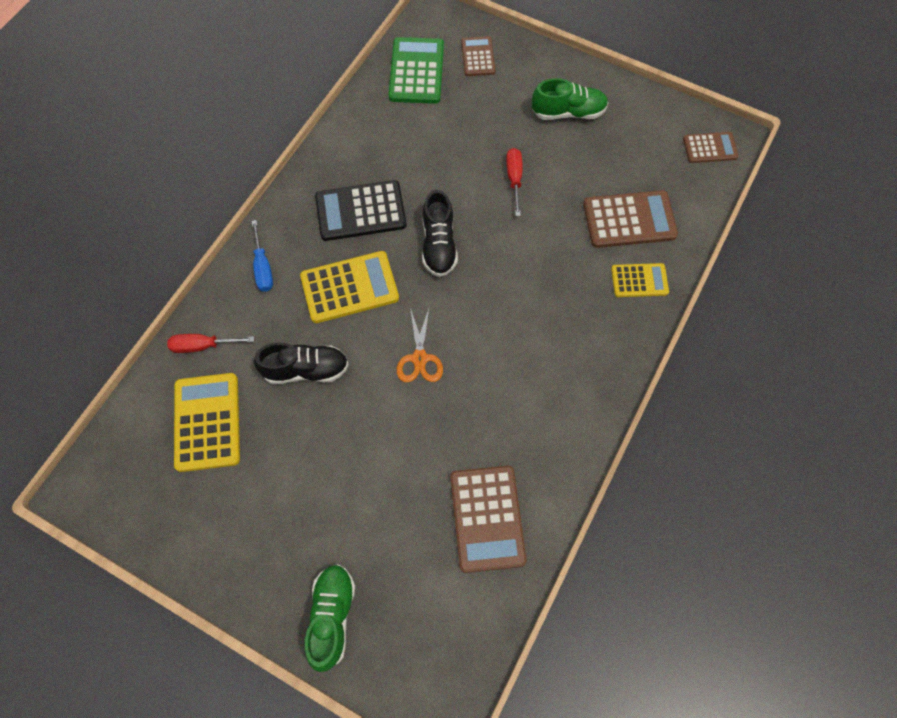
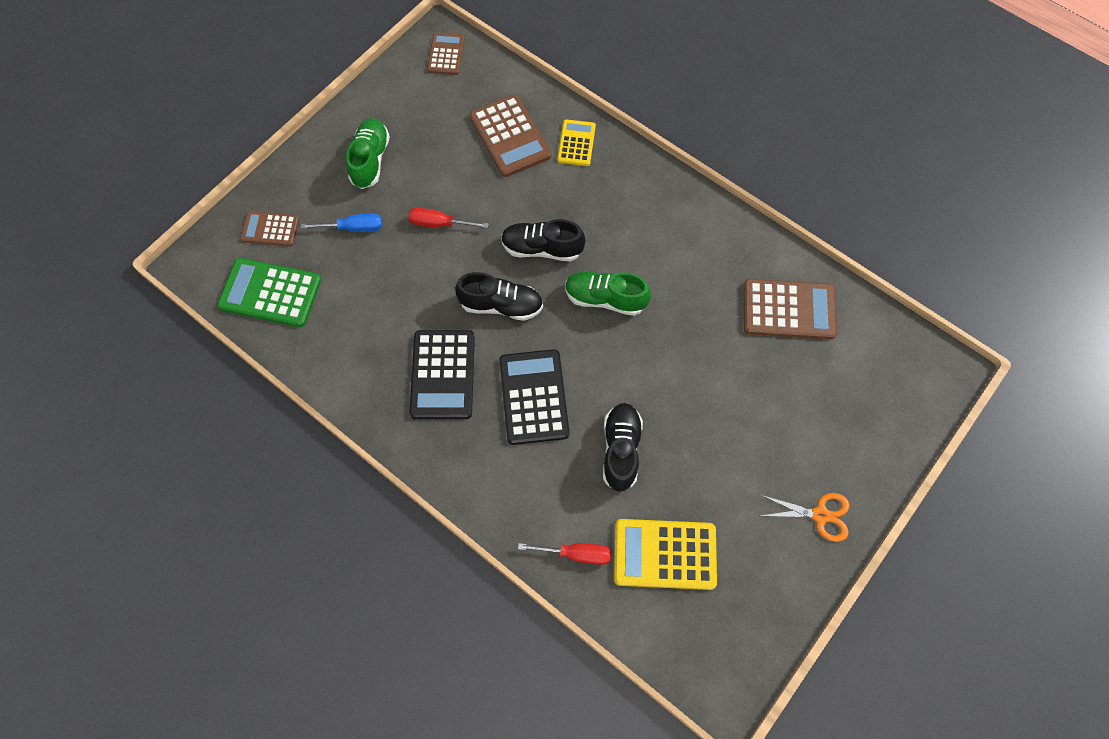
camera: 80 degrees left, 0 degrees up
red screwdriver [167,334,254,353] -> red screwdriver turned 90 degrees counterclockwise [518,543,611,565]
blue screwdriver [251,220,273,292] -> blue screwdriver moved to [301,213,382,232]
yellow calculator [300,251,399,323] -> black calculator [499,349,569,445]
green shoe [304,564,356,672] -> green shoe moved to [565,272,651,316]
orange scissors [397,308,443,382] -> orange scissors moved to [761,493,849,542]
brown calculator [583,190,678,248] -> brown calculator turned 150 degrees clockwise [470,95,551,177]
none -> black shoe [501,219,585,261]

